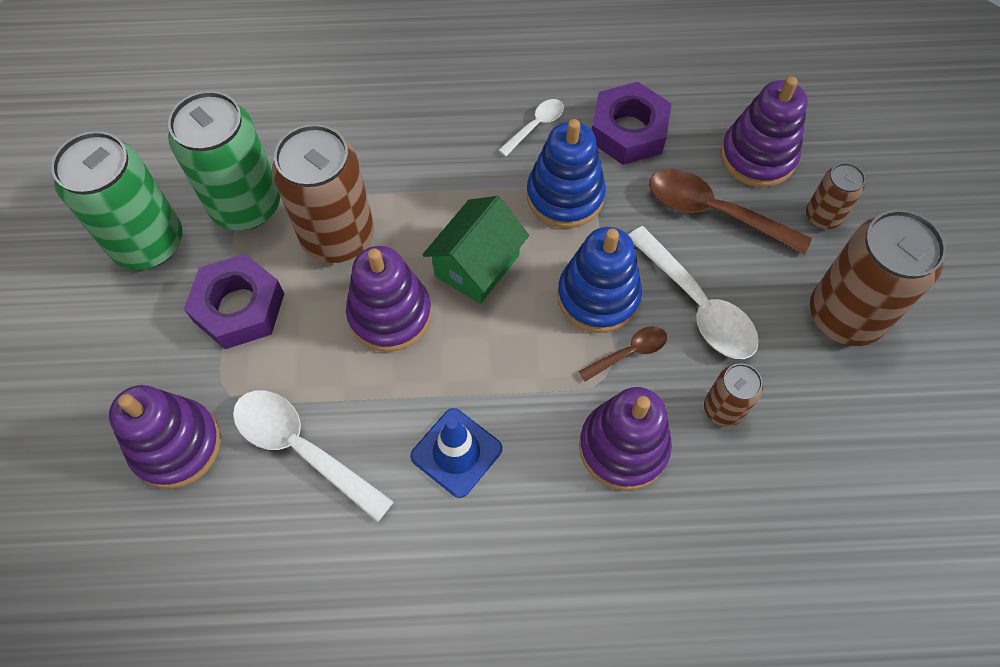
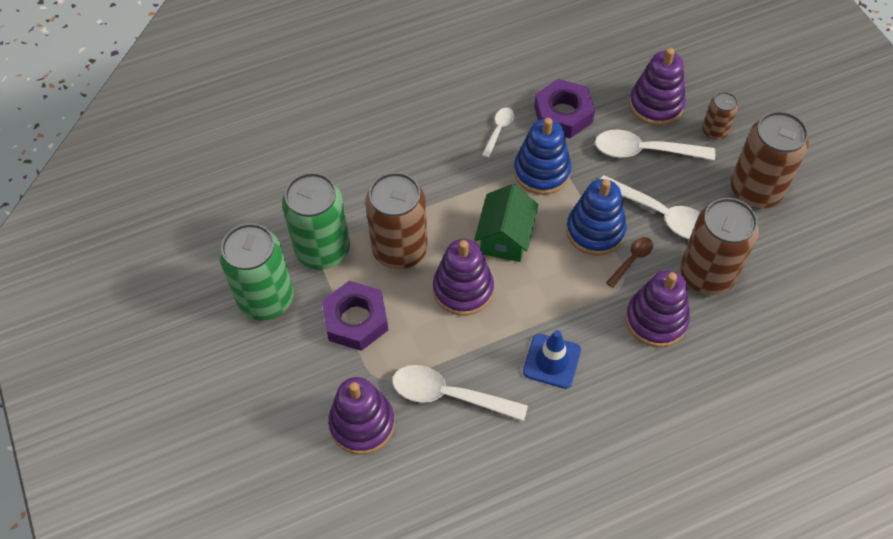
camera: 20 degrees left, 5 degrees down
brown spoon [649,169,812,255] -> white spoon [595,130,715,160]
brown can [704,363,763,427] -> brown can [680,198,759,295], size x1.97

